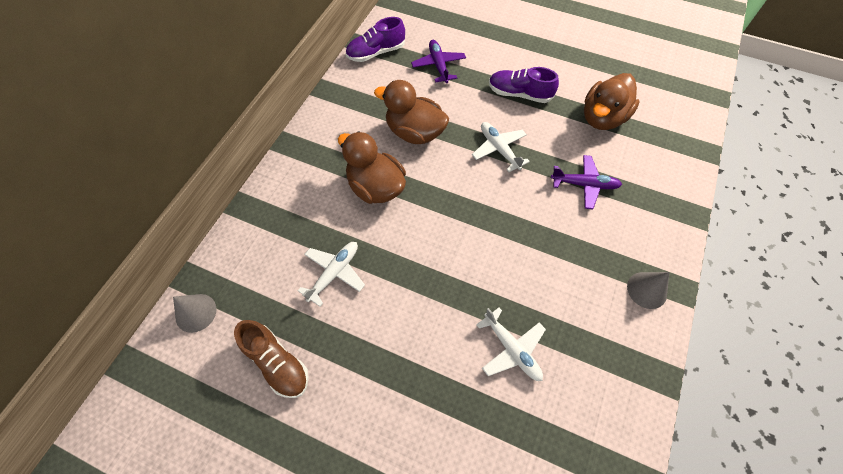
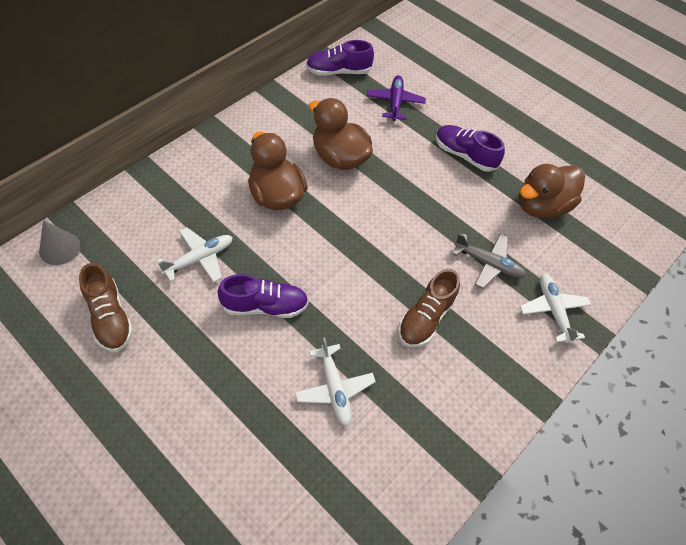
camera: 15 degrees right, 5 degrees down
white plane [472,122,530,172] -> white plane moved to [520,273,591,344]
purple plane [551,155,622,209] -> grey plane [452,233,526,289]
grey cone [627,272,669,309] -> none
none -> purple shoe [217,274,309,318]
none -> brown shoe [398,269,460,347]

